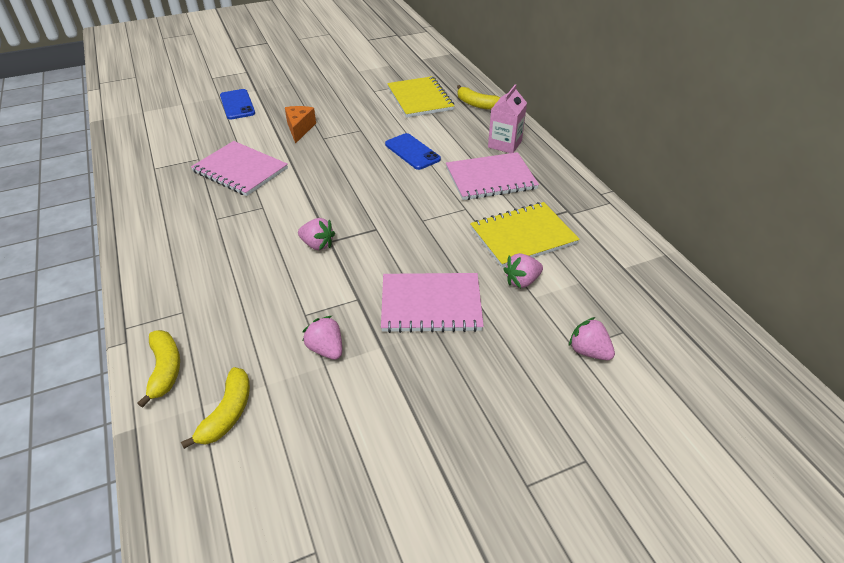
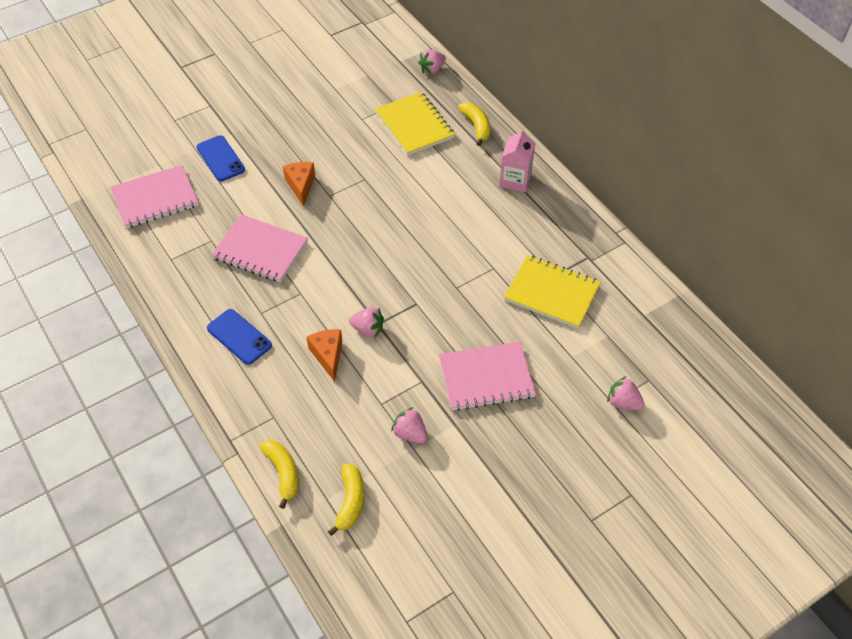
camera: 10 degrees left, 10 degrees up
blue phone [385,133,441,170] -> blue phone moved to [207,309,272,365]
pink notebook [446,152,539,200] -> pink notebook moved to [111,165,198,228]
yellow banana [457,85,500,110] -> yellow banana turned 135 degrees counterclockwise [458,102,490,146]
yellow notebook [470,202,580,267] -> yellow notebook turned 60 degrees clockwise [504,255,601,328]
pink strawberry [503,253,543,288] -> pink strawberry moved to [418,49,446,74]
none -> orange cheese [306,329,342,382]

